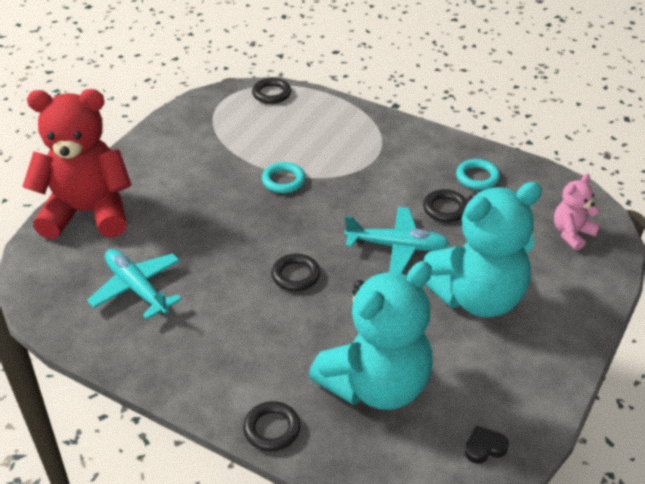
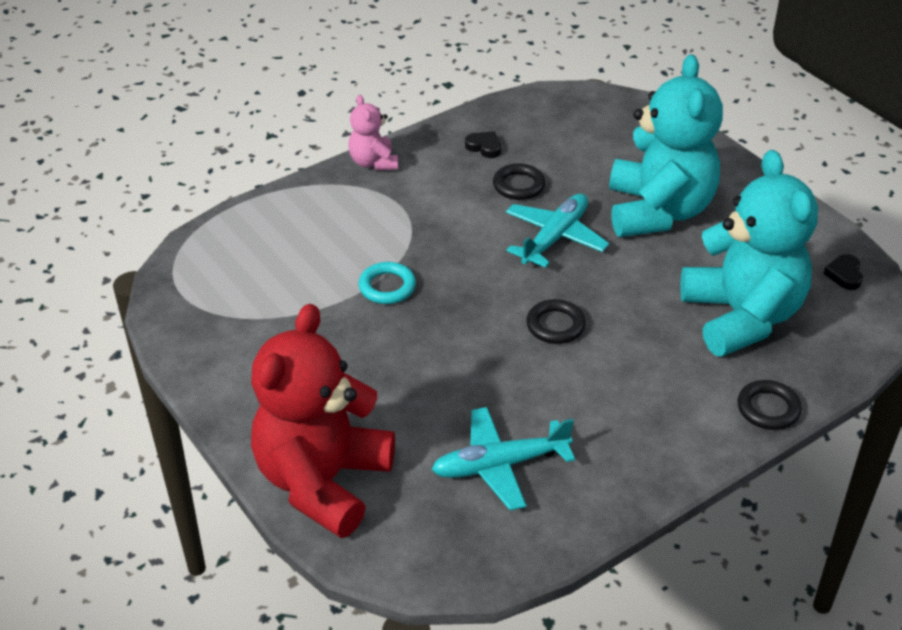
camera: 65 degrees left, 0 degrees up
black ring [252,78,291,104] -> none
turquoise ring [456,159,500,190] -> black heart [465,131,501,158]
pink teddy bear [554,174,600,251] -> pink teddy bear moved to [348,95,398,170]

